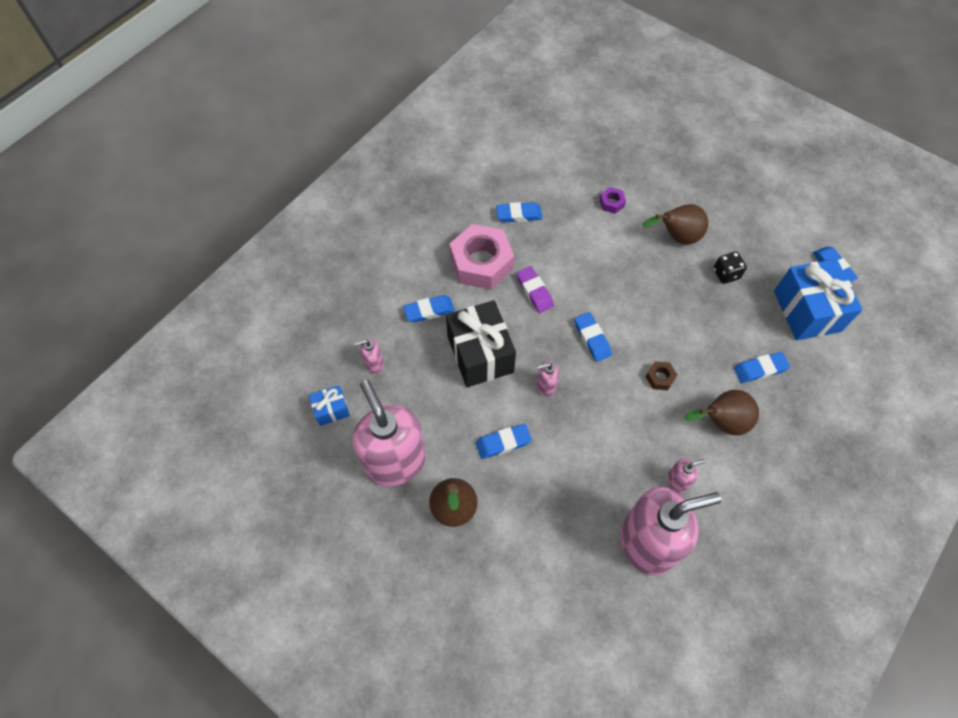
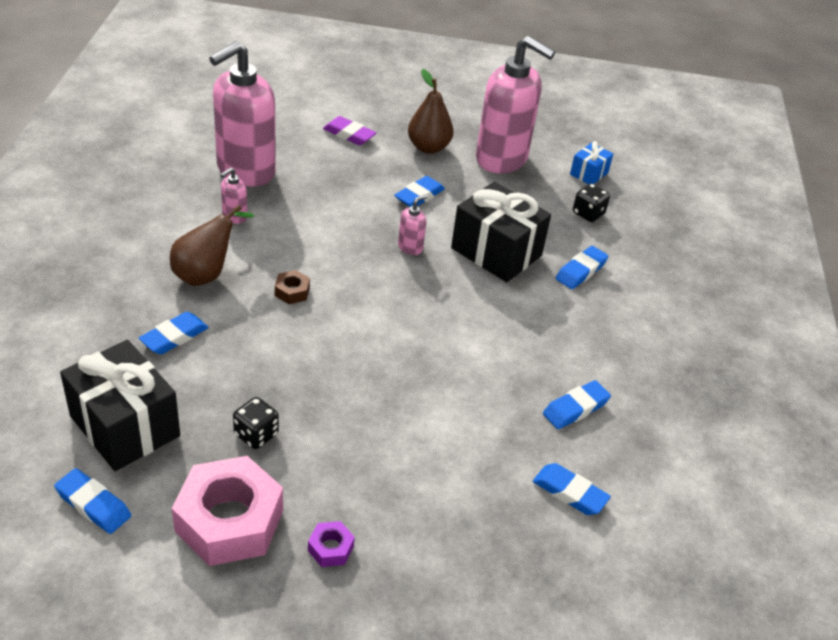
camera: 145 degrees right, 20 degrees down
pink soap dispenser [354,339,384,374] -> black dice [573,184,610,222]
pink nut [450,224,514,290] -> pink nut moved to [172,456,283,566]
purple eraser [516,266,554,313] -> purple eraser moved to [323,116,376,145]
blue eraser [574,312,612,362] -> blue eraser moved to [533,463,611,515]
purple nut [599,187,626,214] -> purple nut moved to [308,521,355,567]
brown pear [642,204,708,245] -> none
blue gift [774,259,863,340] -> black gift [60,340,180,471]

